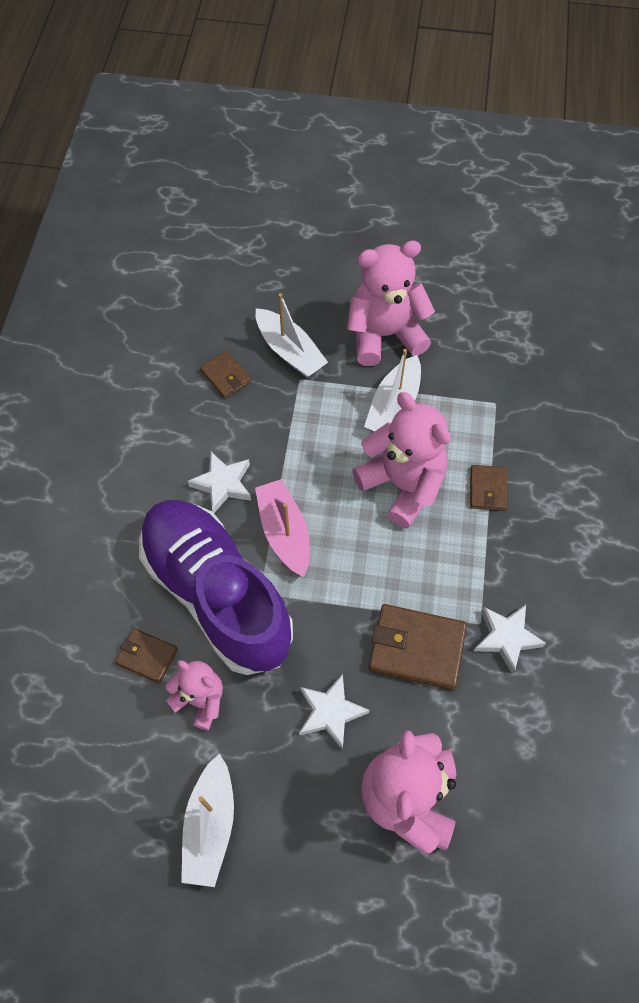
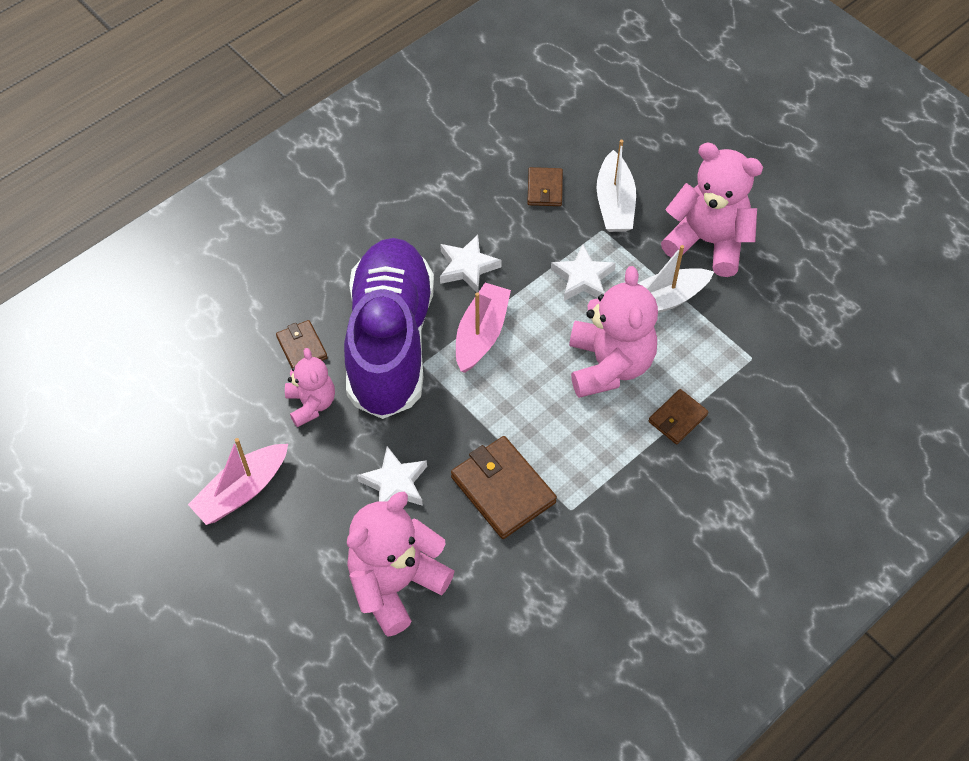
camera: 40 degrees right, 5 degrees down
white boat [181,753,234,887] -> pink boat [188,438,288,525]
white star [474,605,546,674] -> white star moved to [551,245,616,301]

